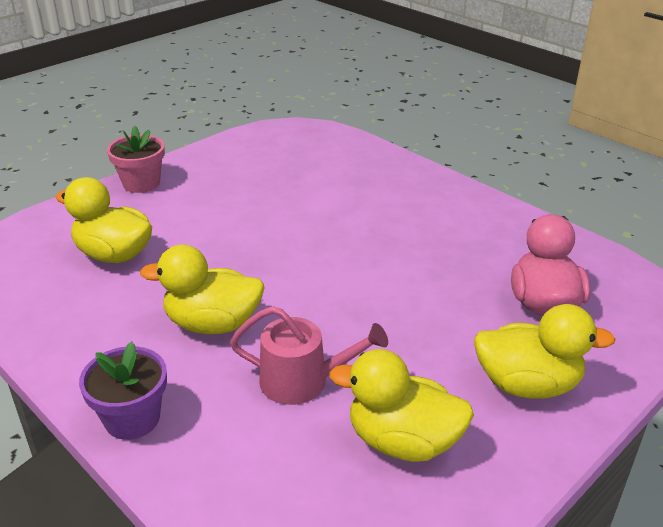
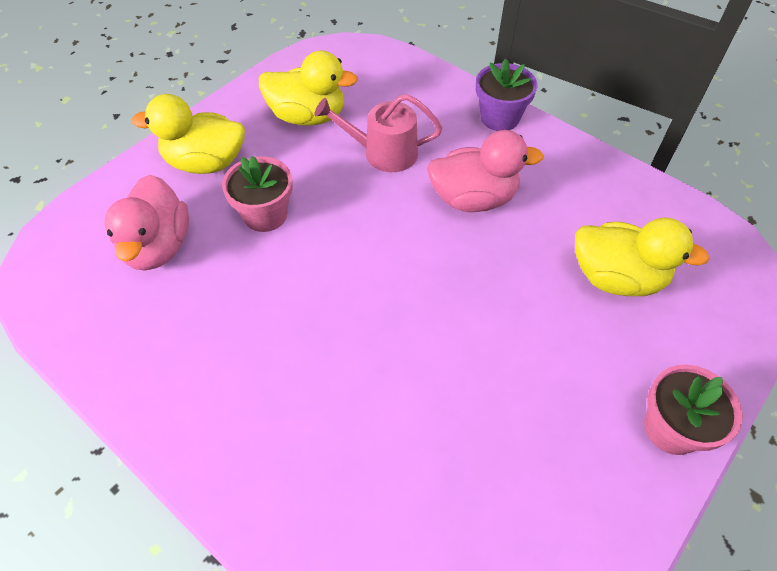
camera: 175 degrees right, 20 degrees up
yellow duck [140,244,265,334] -> pink duck [427,130,544,212]
none -> pink flower pot [222,156,293,232]

